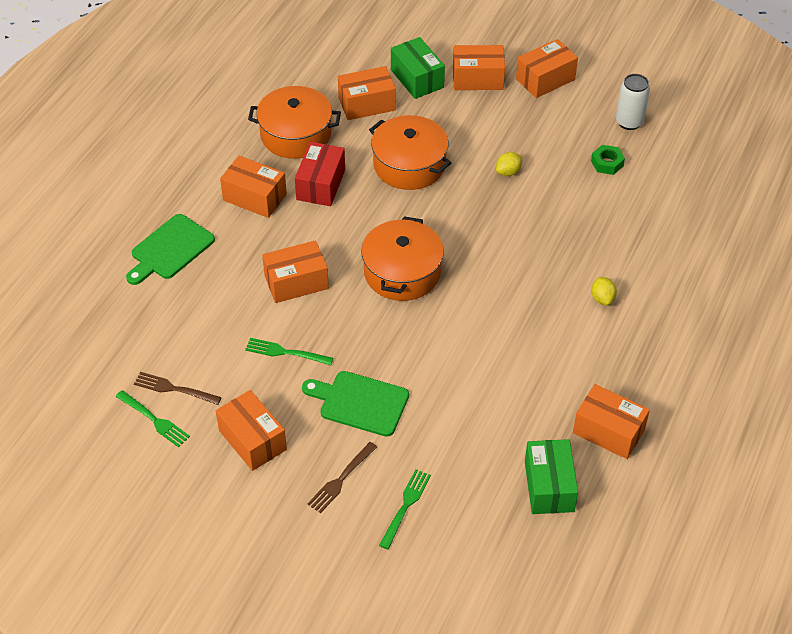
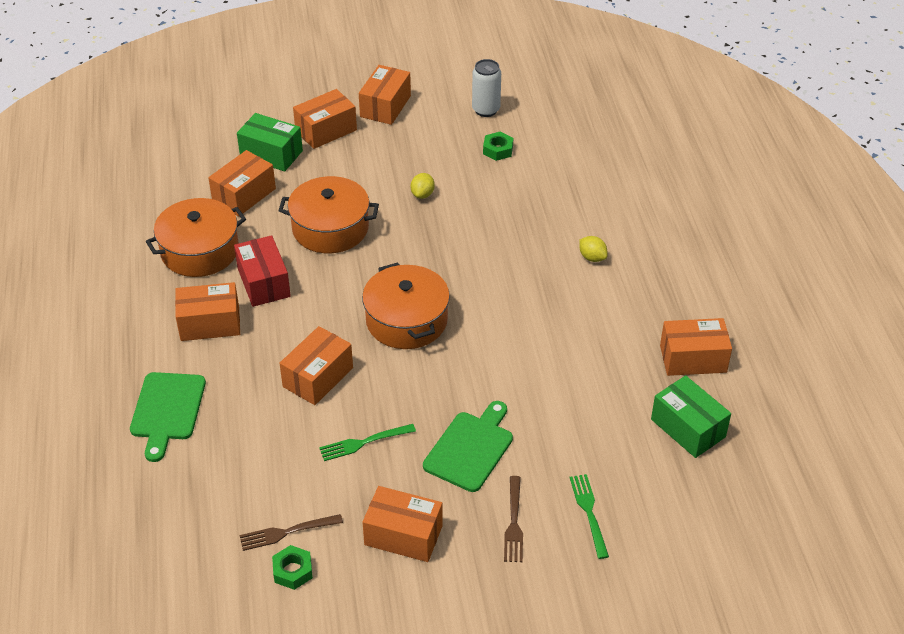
camera: 35 degrees left, 5 degrees down
green fork [116,390,190,447] -> green nut [272,545,313,590]
green cutting board [302,371,409,437] -> green cutting board turned 135 degrees clockwise [423,401,513,492]

